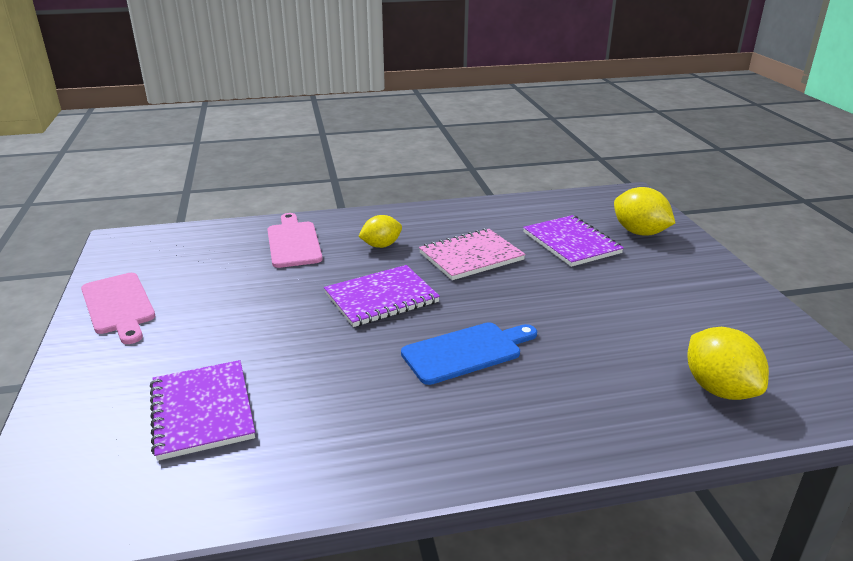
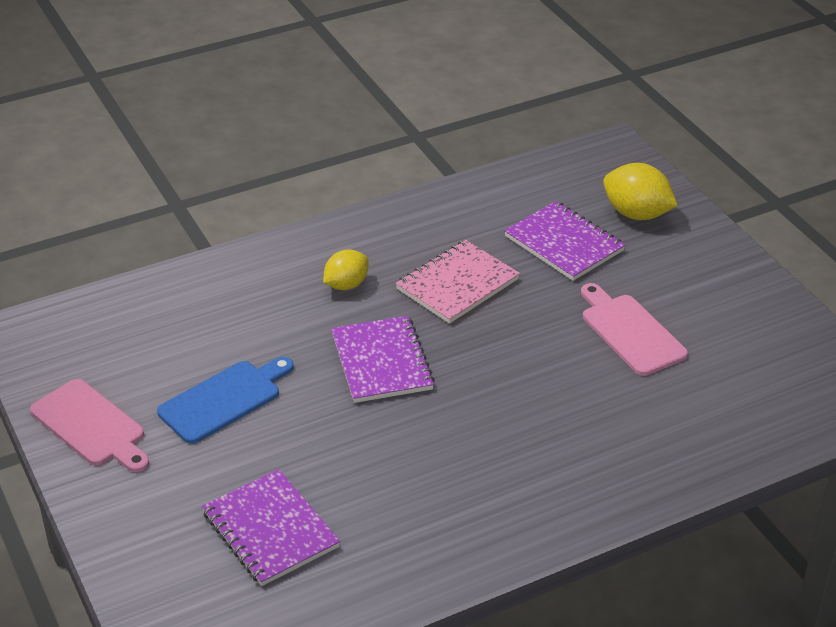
camera: 15 degrees left, 10 degrees up
pink cutting board [267,213,322,268] -> pink cutting board moved to [581,283,688,376]
purple notebook [324,265,440,327] -> purple notebook turned 60 degrees counterclockwise [331,316,435,403]
blue cutting board [401,322,537,385] -> blue cutting board moved to [157,357,294,444]
yellow lemon [687,327,769,400] -> none

